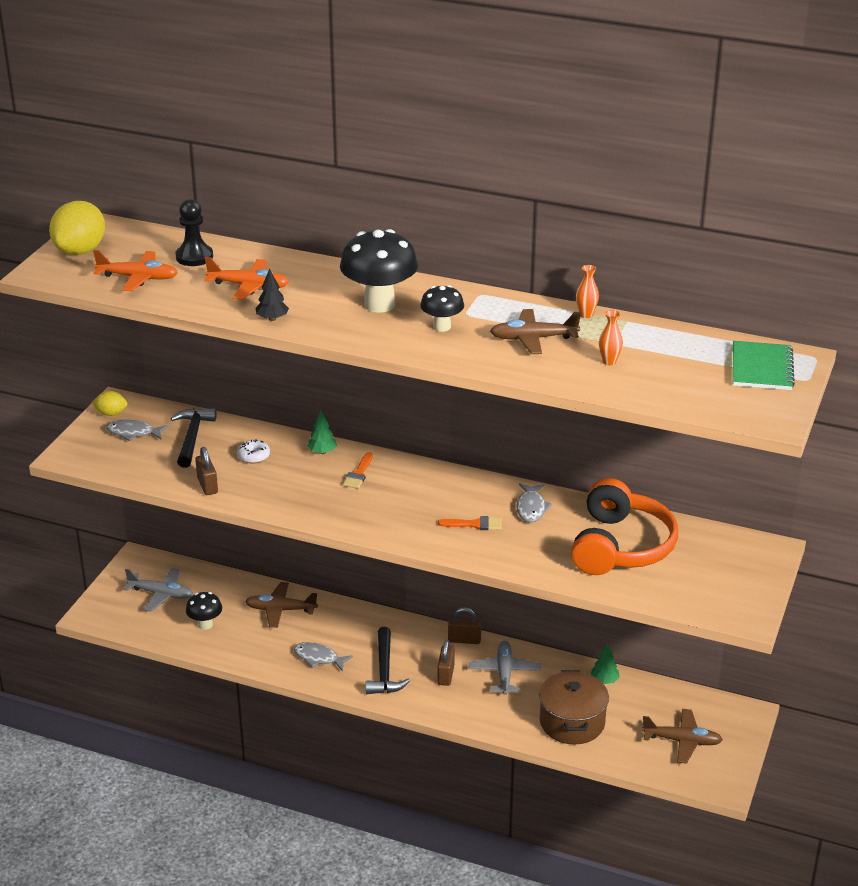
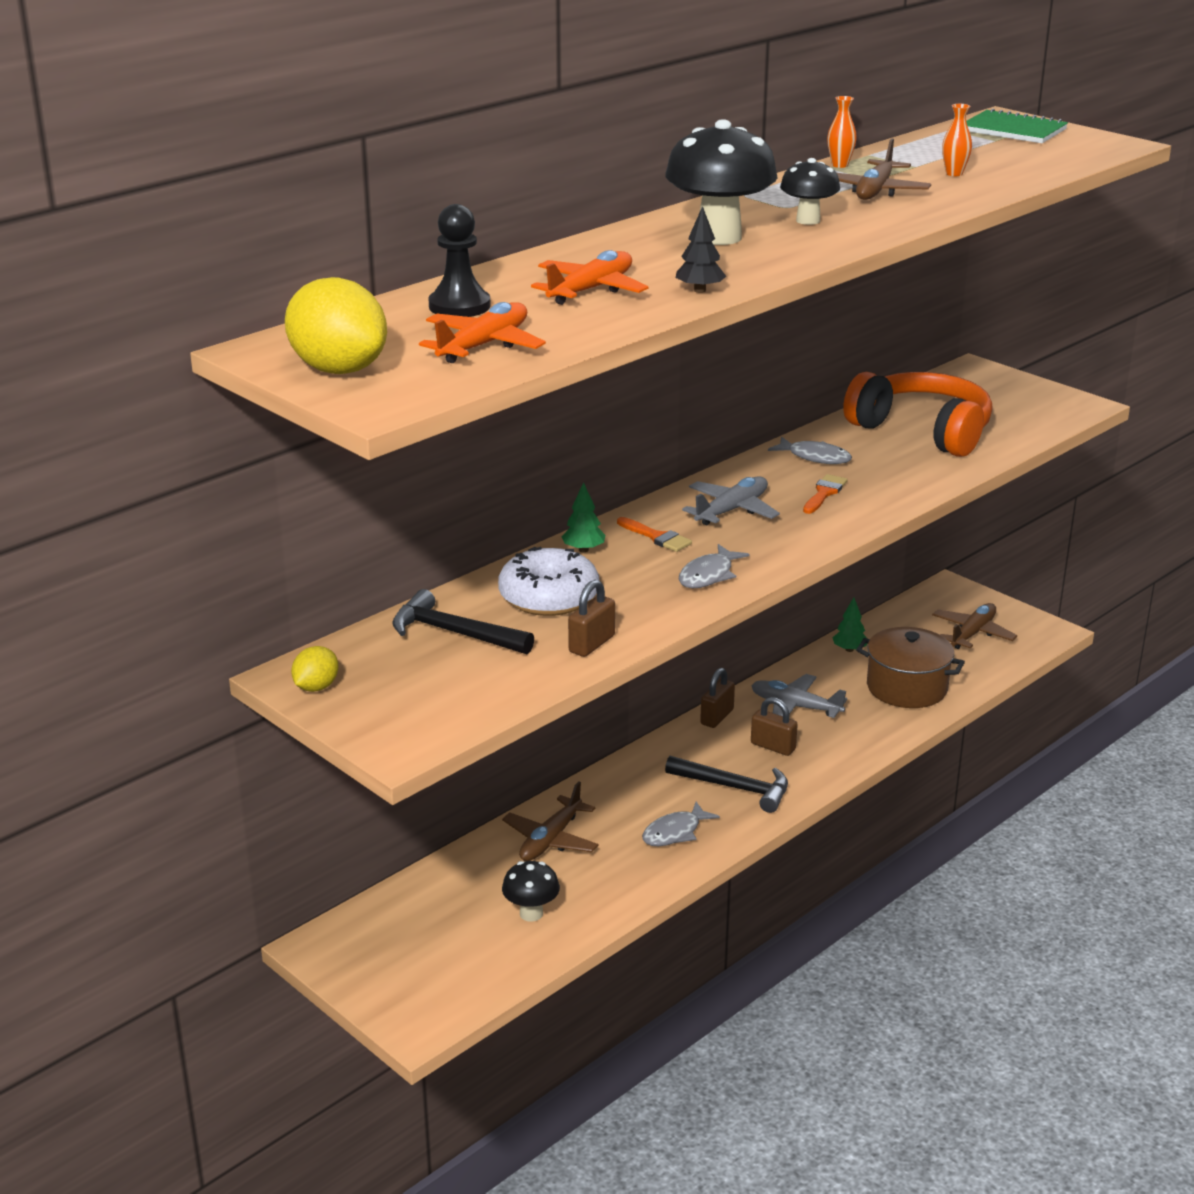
camera: 65 degrees left, 5 degrees down
grey fish [106,419,168,441] -> grey fish moved to [679,544,749,588]
grey plane [123,568,193,612] -> grey plane moved to [682,476,780,525]
brown padlock [195,447,218,495] -> brown padlock turned 60 degrees counterclockwise [568,580,615,657]
white donut [237,439,270,463] -> white donut [498,547,600,616], size x1.99

